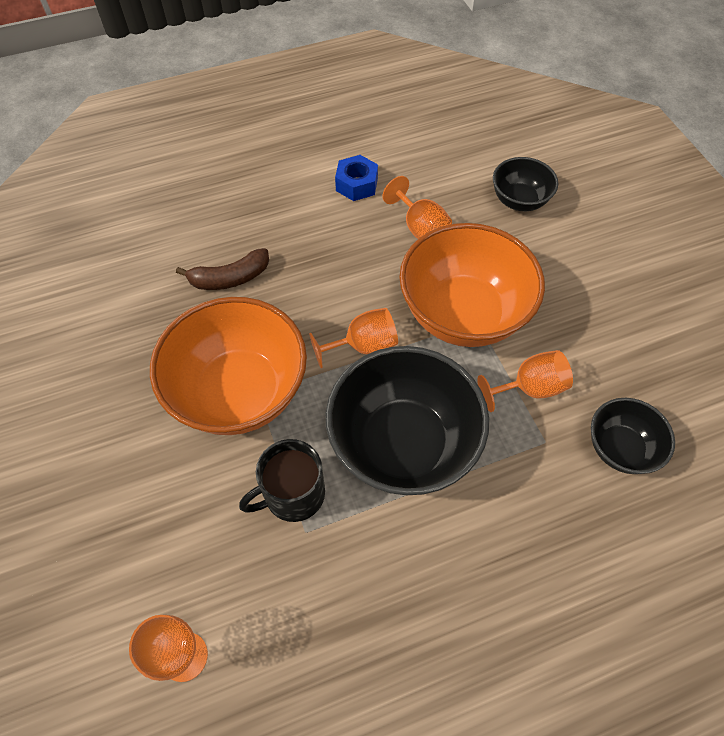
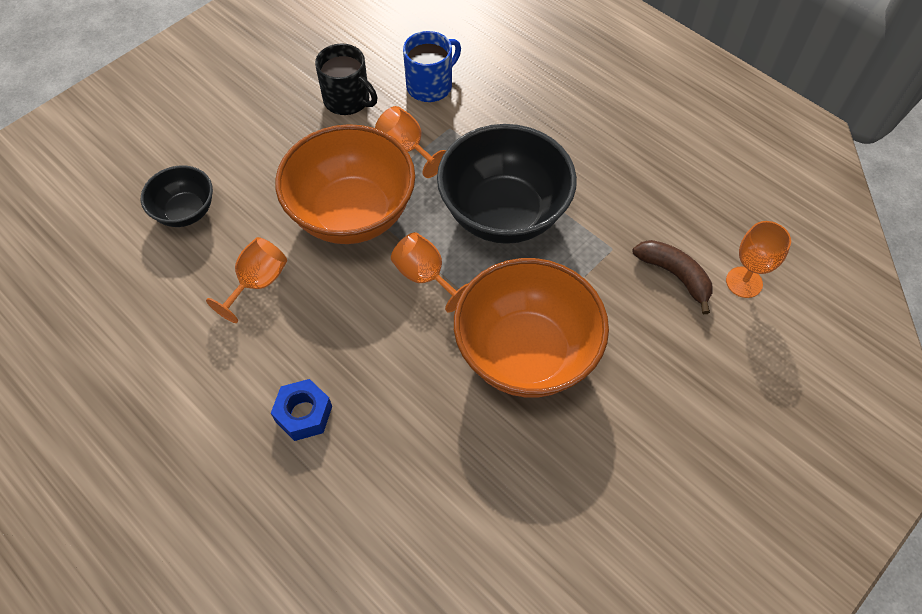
camera: 115 degrees left, 0 degrees up
brown banana [176,248,269,290] -> brown banana moved to [633,240,713,314]
black mug [239,439,325,522] -> black mug moved to [315,44,378,115]
blue nut [335,155,378,201] -> blue nut moved to [271,379,332,441]
black bowl [591,398,675,474] -> blue mug [403,31,461,102]

